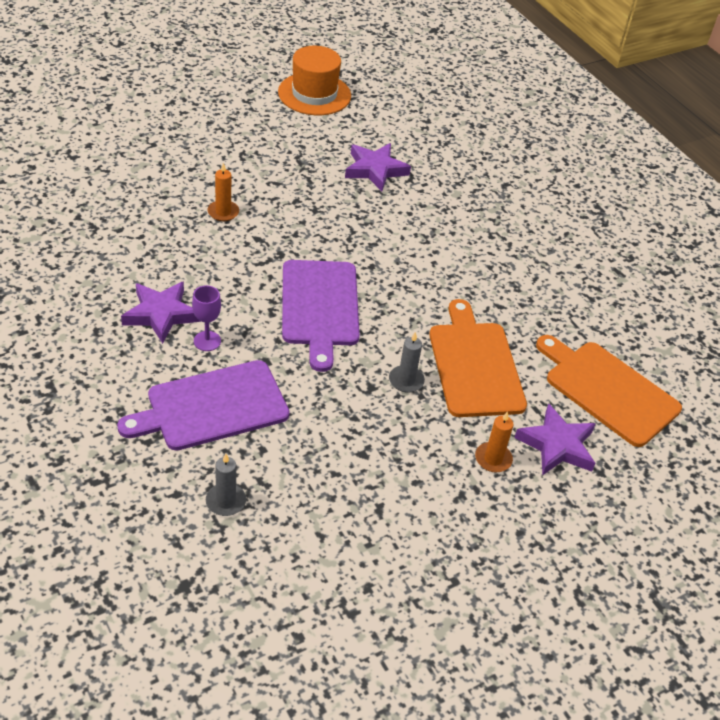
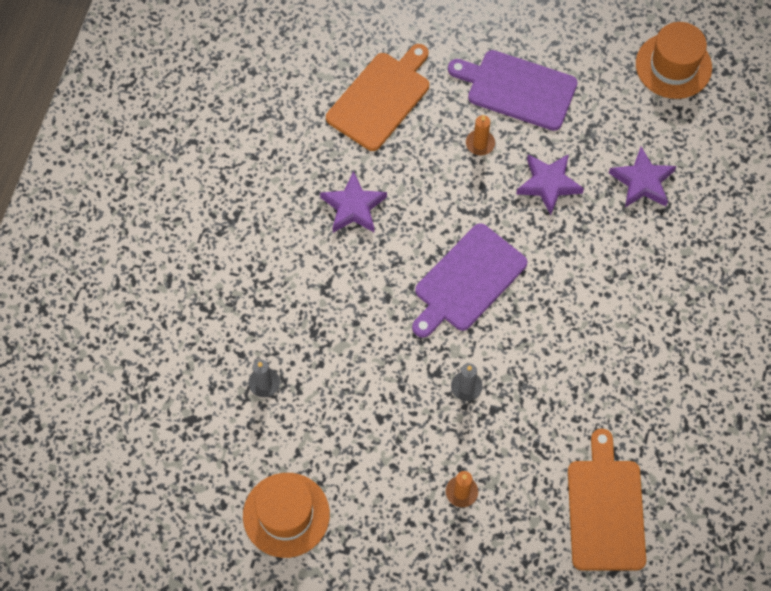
camera: 50 degrees right, 20 degrees up
purple cutting board [117,360,290,450] -> purple cutting board moved to [448,50,578,131]
purple goblet [192,285,221,351] -> none
orange cutting board [429,299,527,417] -> orange cutting board moved to [326,44,429,151]
purple star [514,403,596,476] -> purple star moved to [516,154,584,215]
none -> orange hat [243,473,330,558]

